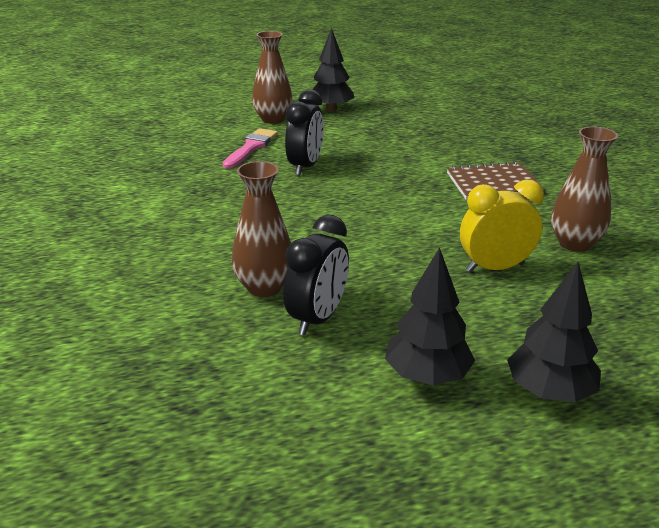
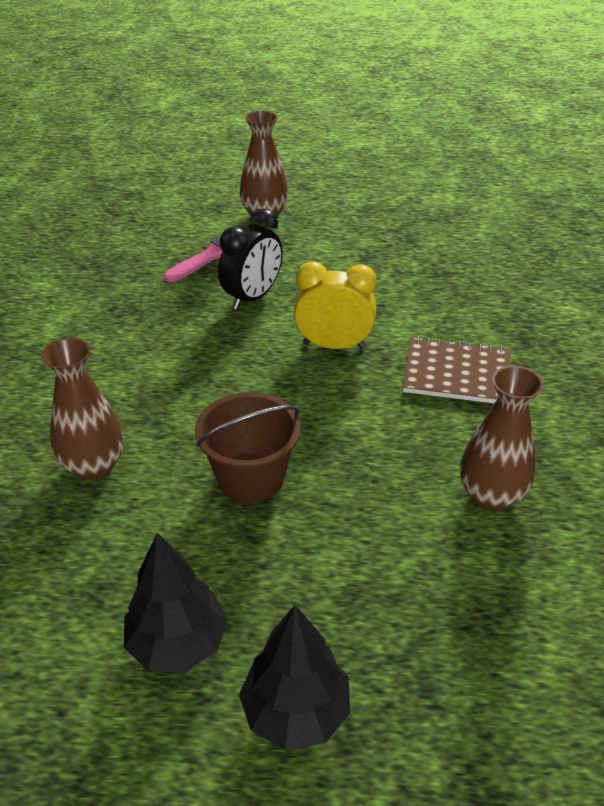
camera: 20 degrees right, 10 degrees up
black clock [283,215,349,336] -> none
black tree [312,28,354,112] -> none
yellow clock [460,180,544,272] -> yellow clock moved to [294,261,377,349]
none -> brown bucket [195,392,301,503]

